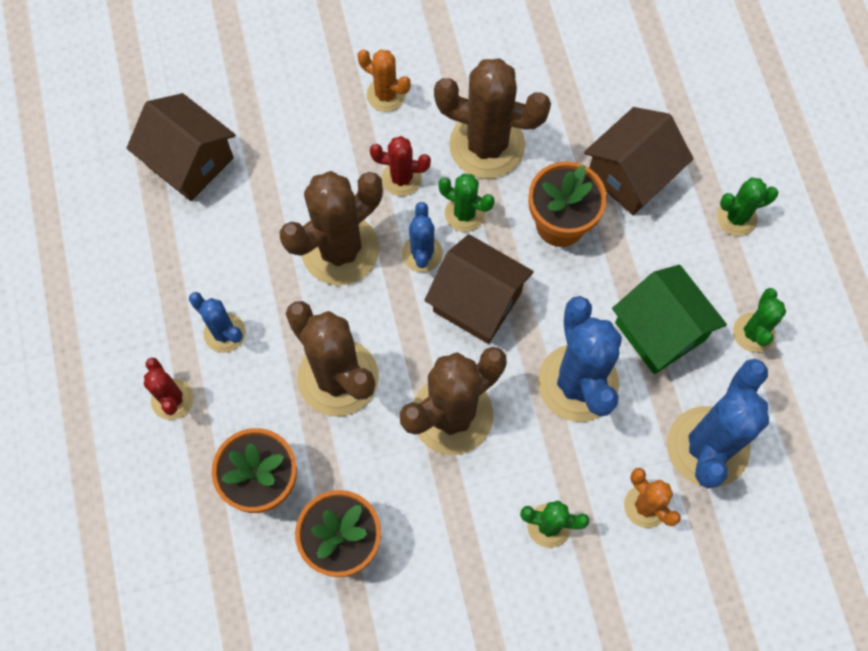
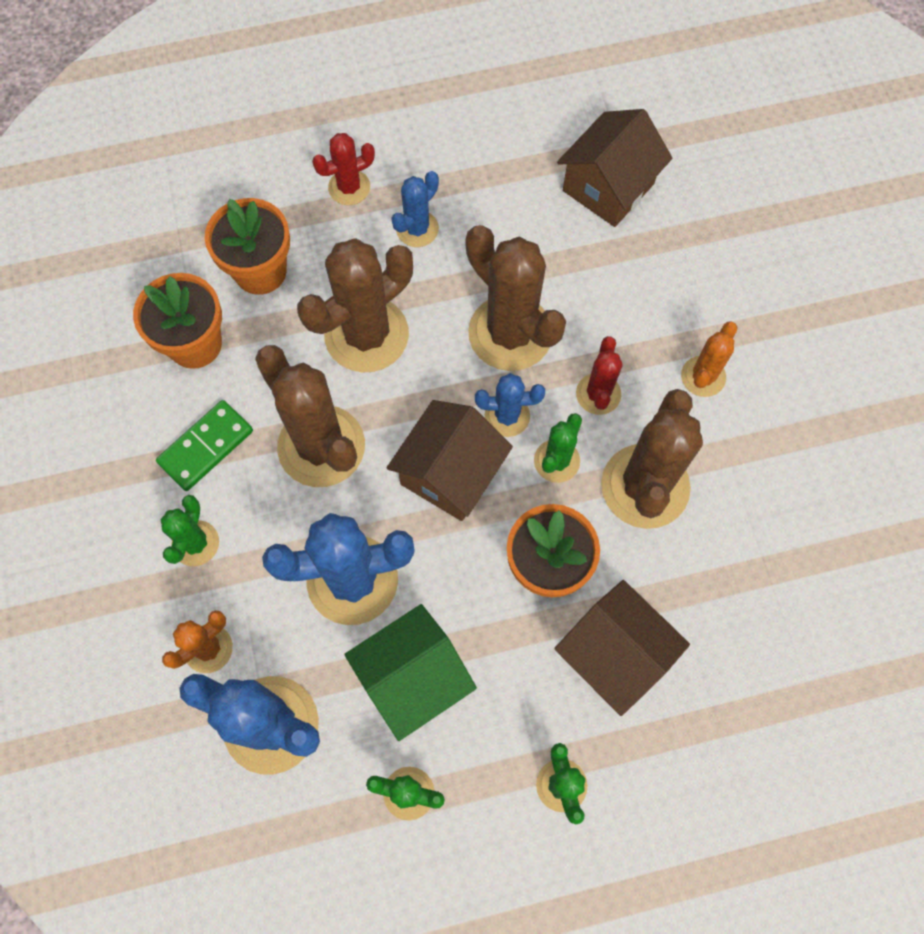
camera: 90 degrees right, 0 degrees up
none -> green domino [156,400,253,491]

